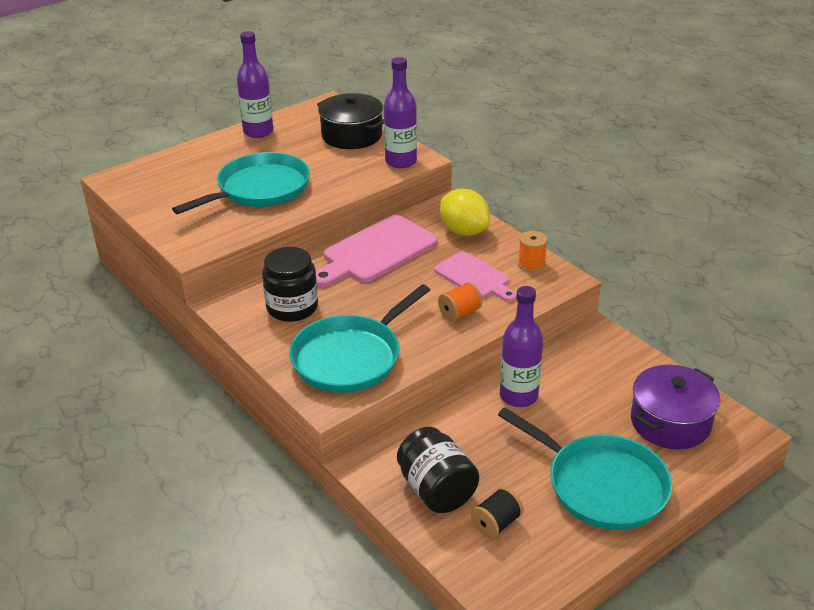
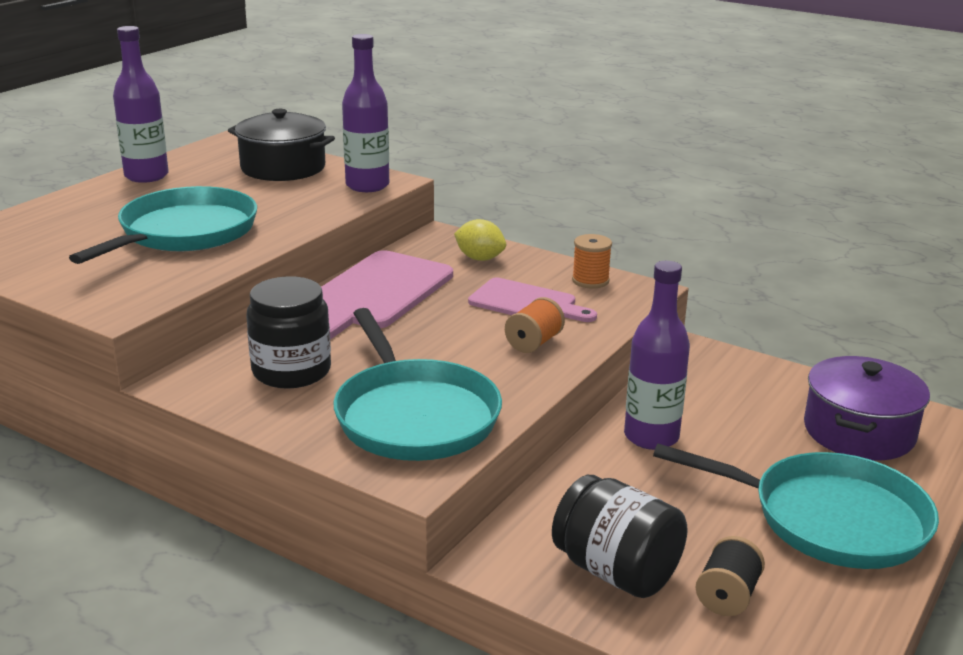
camera: 20 degrees left, 10 degrees down
turquoise pan [289,284,430,393] -> turquoise pan turned 45 degrees counterclockwise [334,308,502,461]
yellow lemon [440,189,490,236] -> yellow lemon [454,219,506,261], size x0.66

